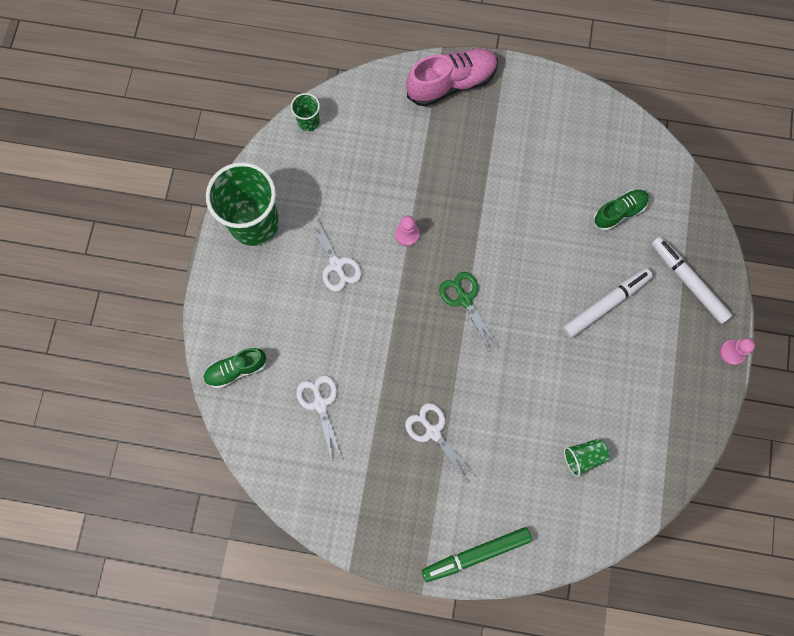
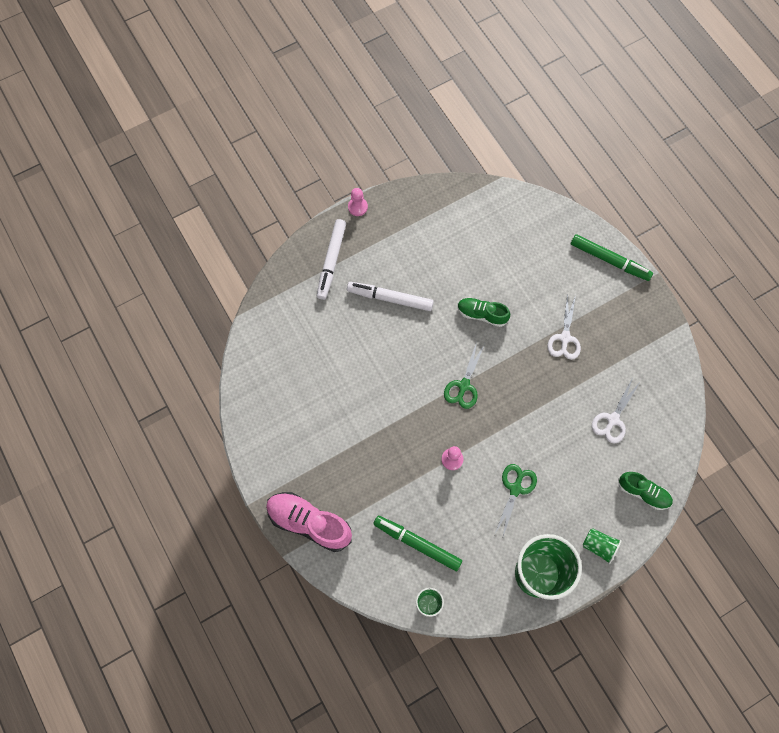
camera: 130 degrees left, 5 degrees down
white scissors [307,215,362,292] -> green scissors [495,464,537,536]
green cup [564,438,609,477] -> green cup moved to [583,528,622,564]
green shoe [593,190,649,231] -> green shoe moved to [458,298,510,327]
none -> green marker [373,516,462,571]

